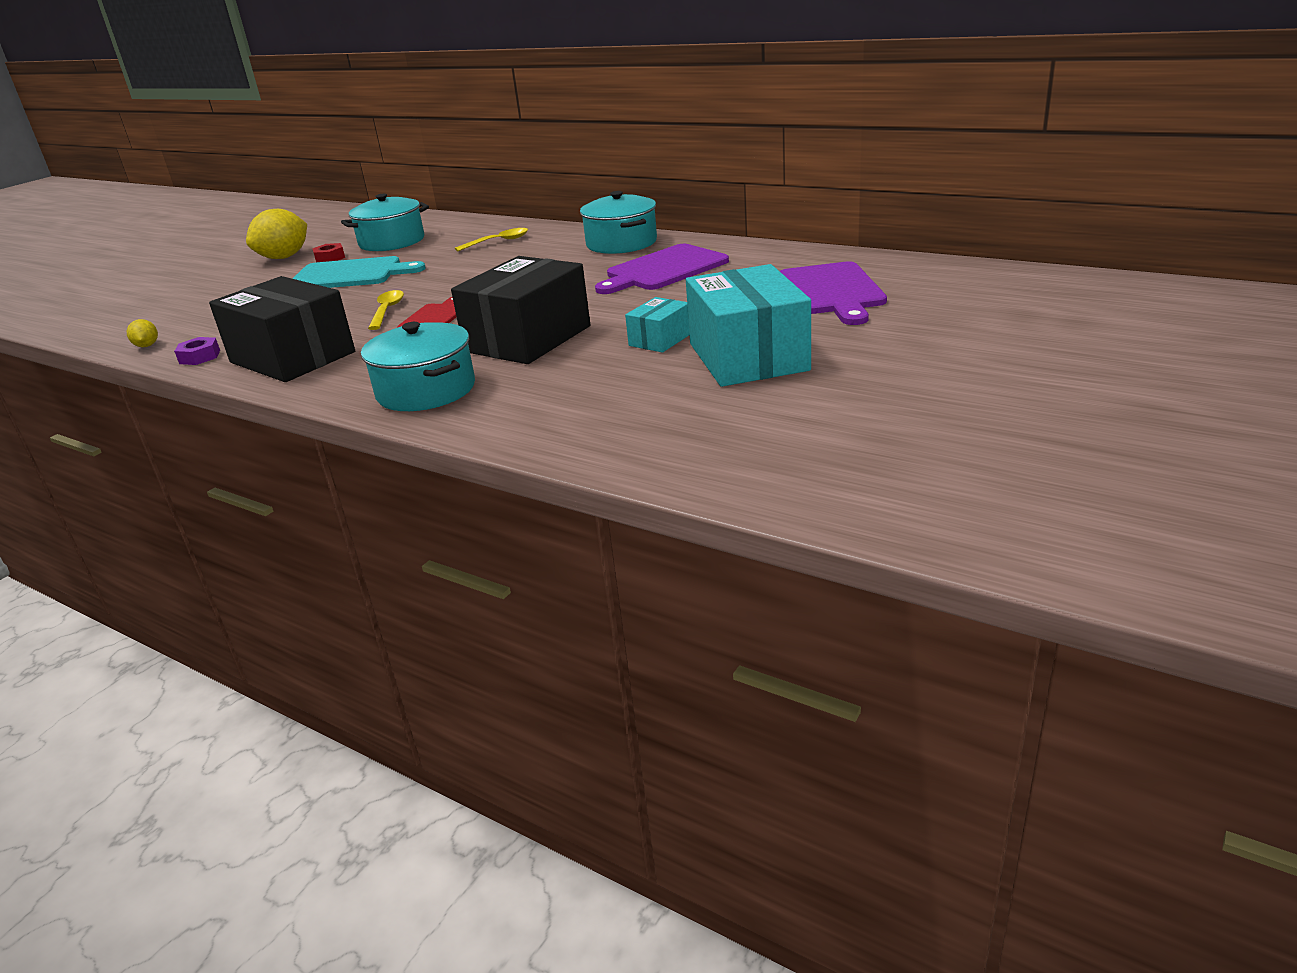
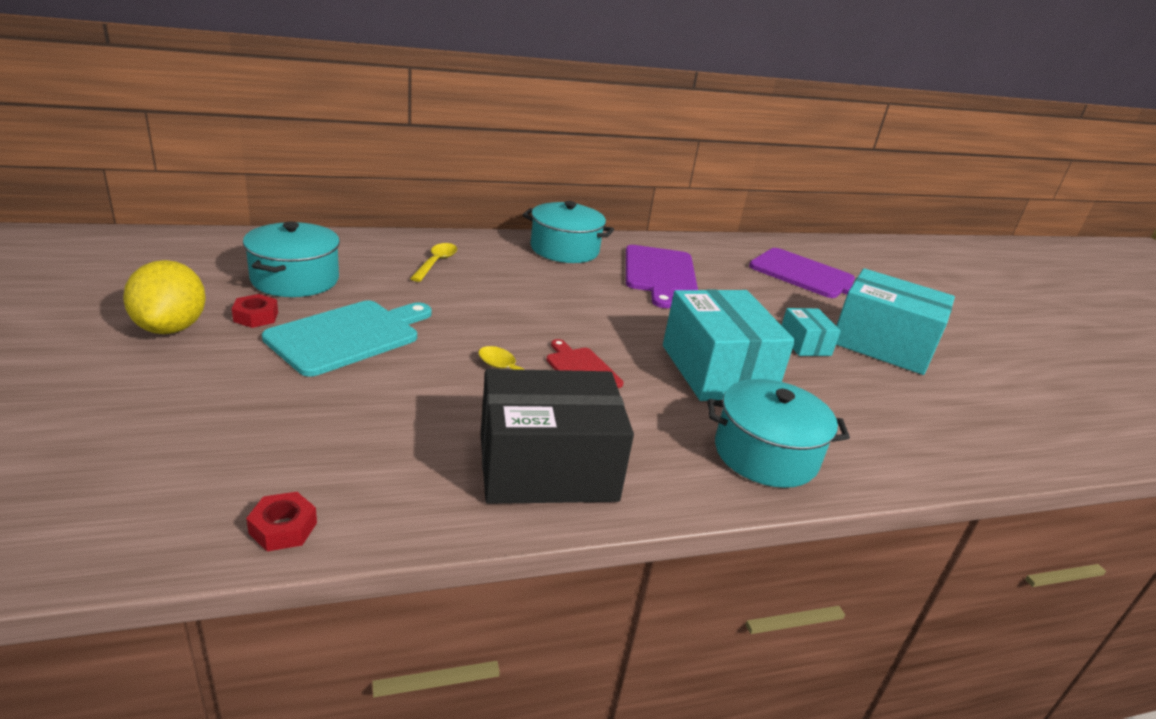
camera: 55 degrees left, 0 degrees up
yellow lemon [127,319,158,347] -> red nut [246,492,317,551]
purple nut [174,337,220,365] -> none
black box [451,256,590,364] -> turquoise box [663,289,795,401]

